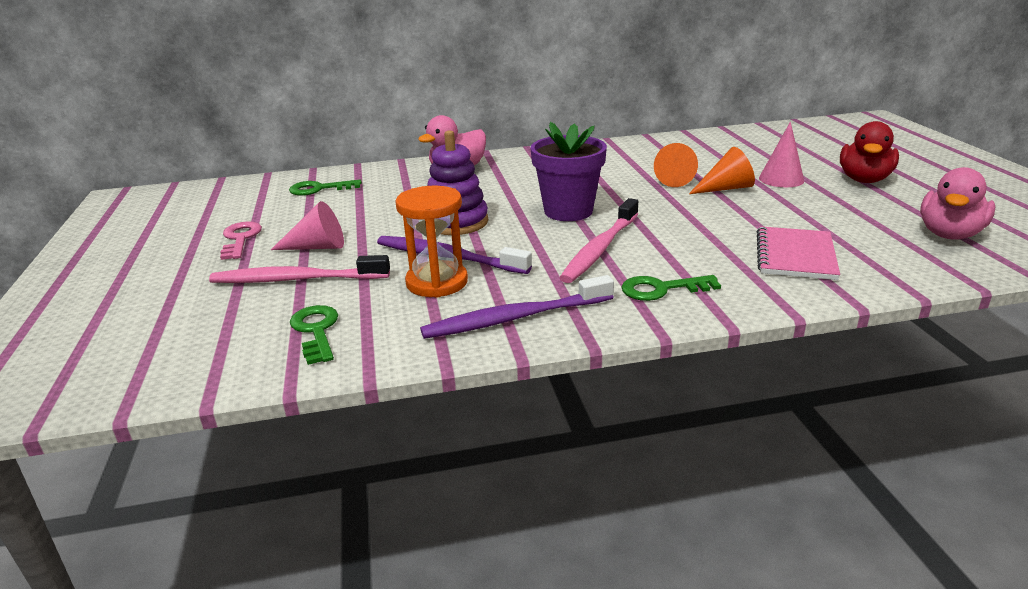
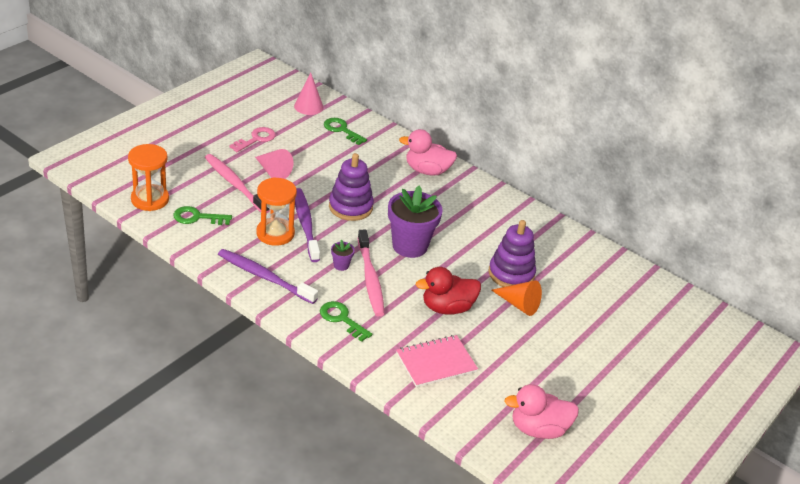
camera: 45 degrees right, 10 degrees up
green key [290,305,338,365] -> green key turned 120 degrees counterclockwise [173,206,232,225]
pink toothbrush [559,198,638,283] -> pink toothbrush turned 90 degrees counterclockwise [358,230,384,316]
orange cone [654,143,698,187] -> purple stacking toy [488,220,536,287]
pink cone [759,122,804,187] -> pink cone moved to [294,73,324,115]
red duck [840,121,899,183] -> red duck moved to [416,267,481,315]
none -> orange hourglass [128,144,169,211]
none -> purple flower pot [331,240,355,271]

